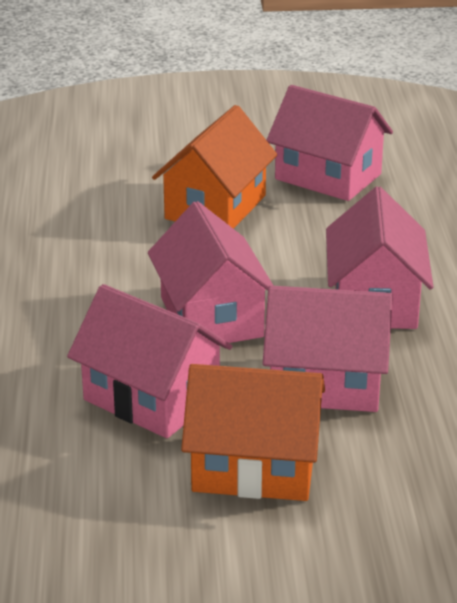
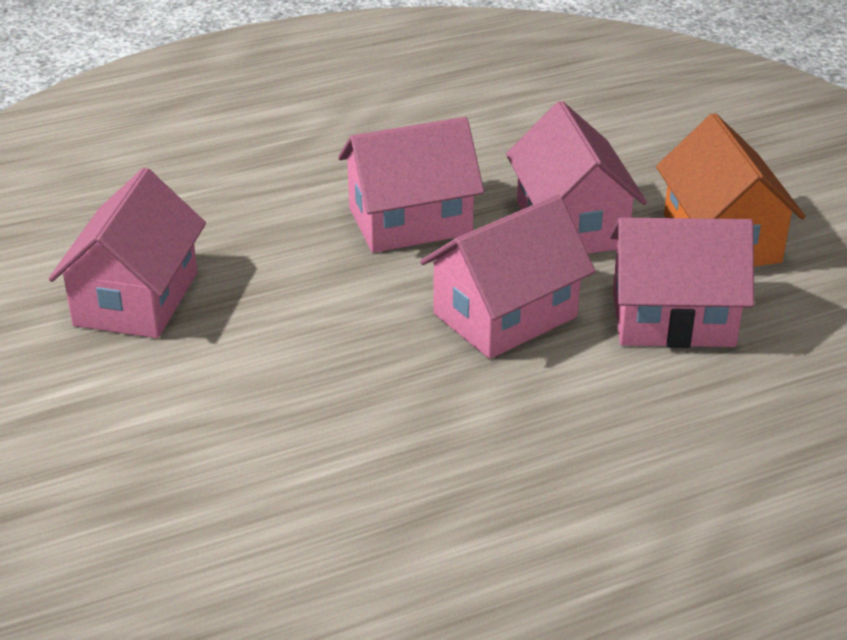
camera: 110 degrees left, 5 degrees up
pink house [67,284,232,438] -> pink house turned 75 degrees clockwise [609,218,754,348]
orange house [152,105,277,229] -> none

